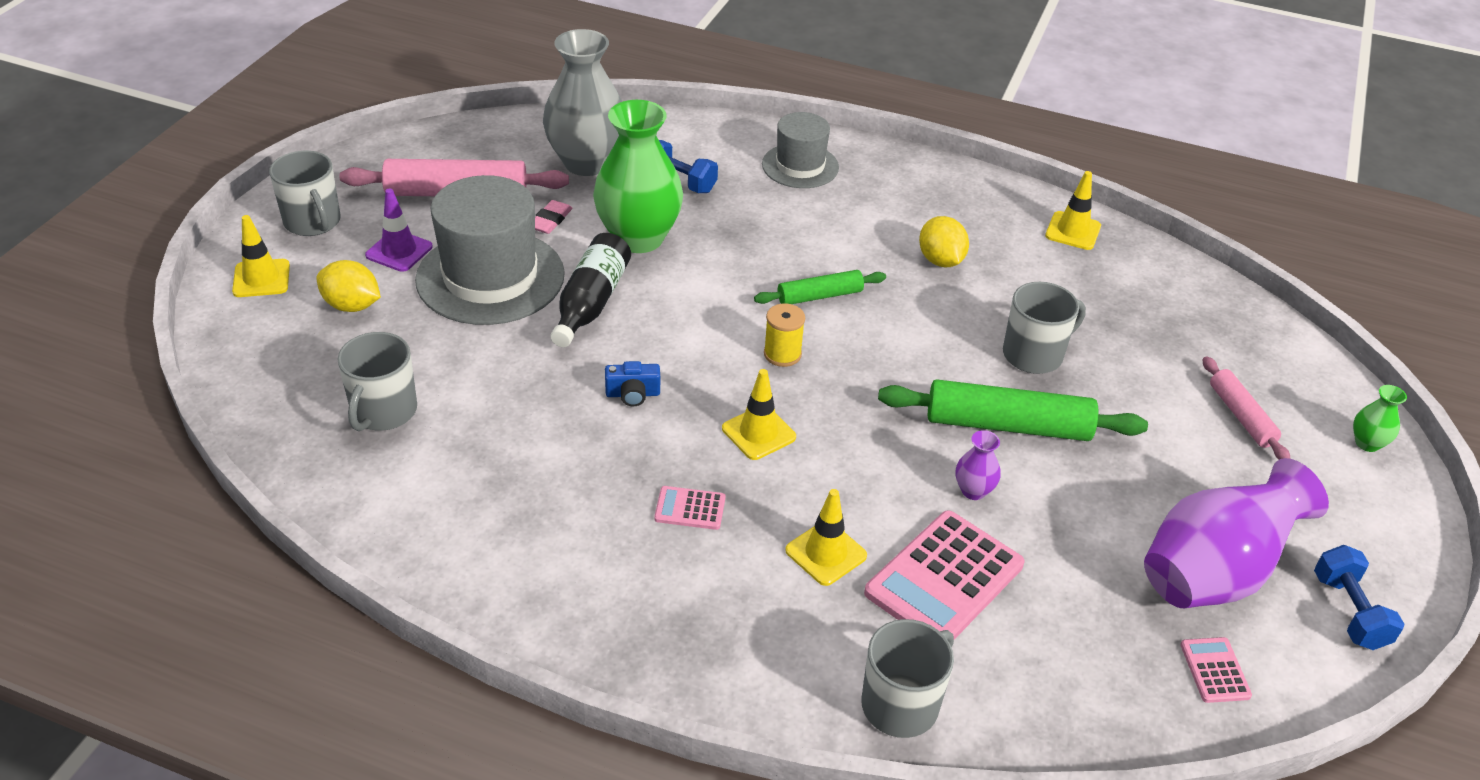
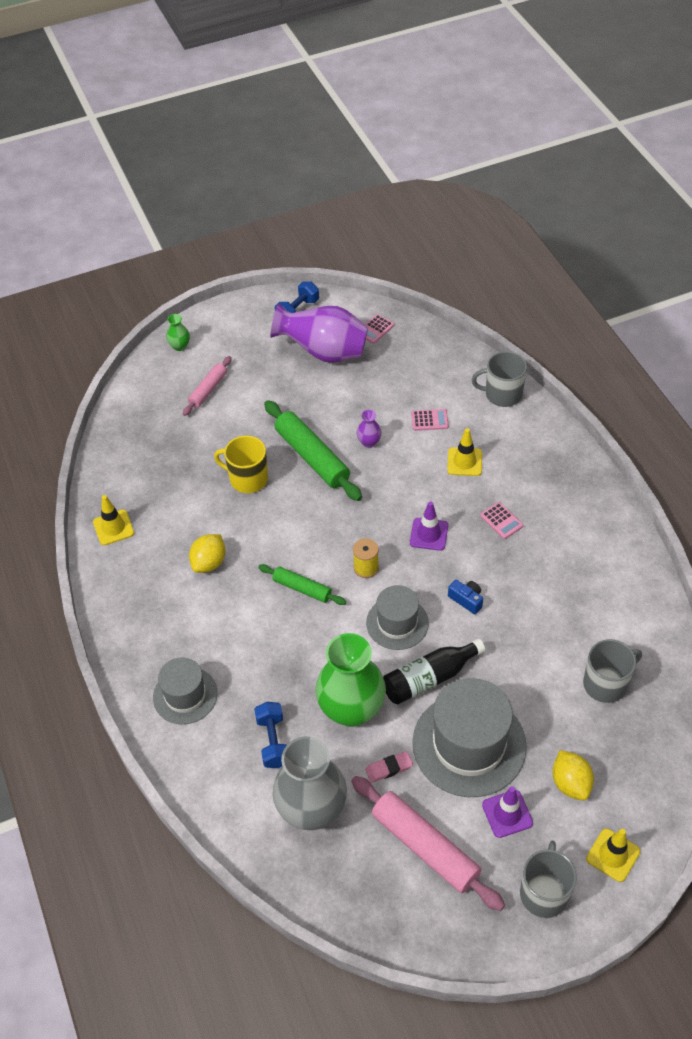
camera: 130 degrees left, 10 degrees up
yellow traffic cone [722,369,796,460] -> purple traffic cone [410,501,448,551]
pink calculator [864,510,1024,640] -> pink calculator [411,409,449,431], size x0.47
grey mug [1003,282,1086,374] -> yellow mug [214,436,268,493]
none -> grey hat [366,585,429,650]

